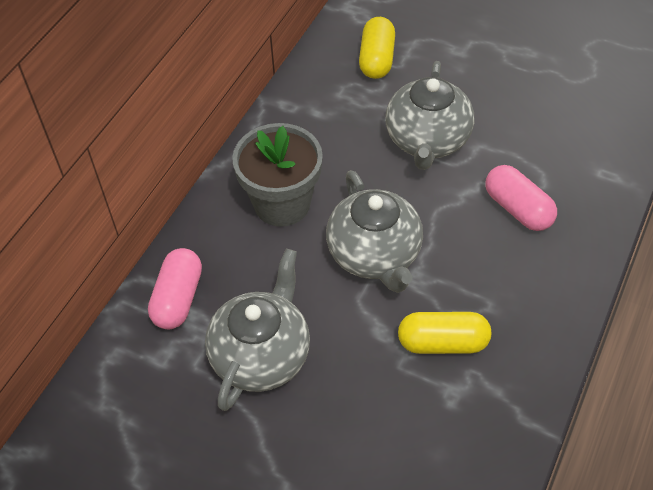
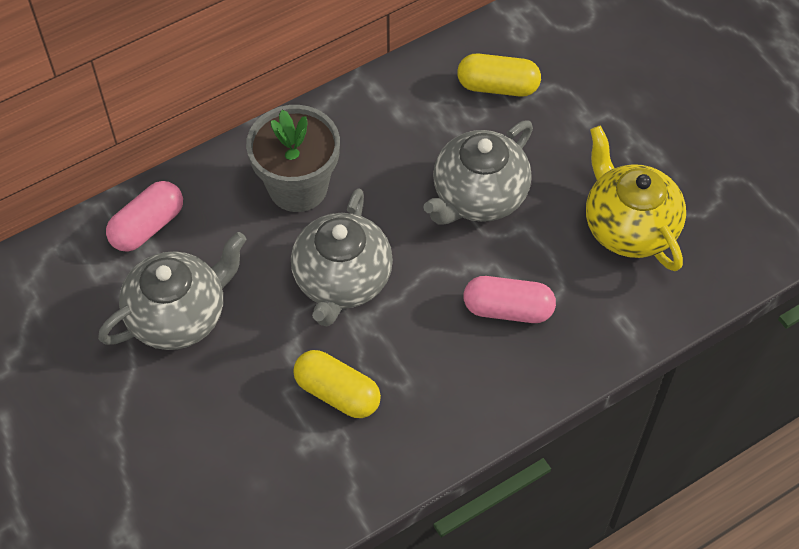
camera: 30 degrees right, 5 degrees up
yellow capsule [359,17,395,79] -> yellow capsule turned 60 degrees clockwise [457,54,541,97]
pink capsule [486,165,557,231] -> pink capsule turned 75 degrees counterclockwise [463,276,556,323]
none -> yellow teapot [586,126,686,271]

